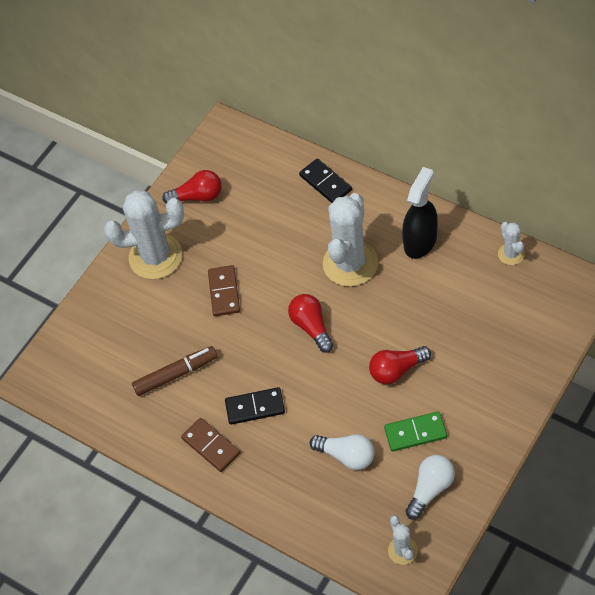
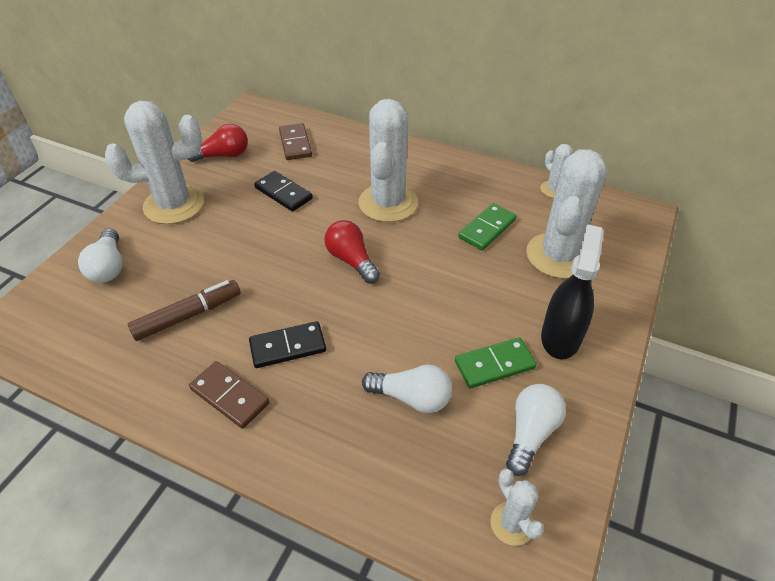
camera: 15 degrees left, 10 degrees down
brown domino [208,265,240,316] -> brown domino moved to [279,123,312,160]
black domino [299,158,352,203] -> black domino moved to [254,171,313,212]
red light bulb [369,346,431,384] -> none
black spray bottle [402,167,437,259] -> black spray bottle moved to [541,224,604,359]
none -> white light bulb [78,229,123,283]
none -> green domino [458,203,516,250]
none -> white cactus [526,150,607,279]

